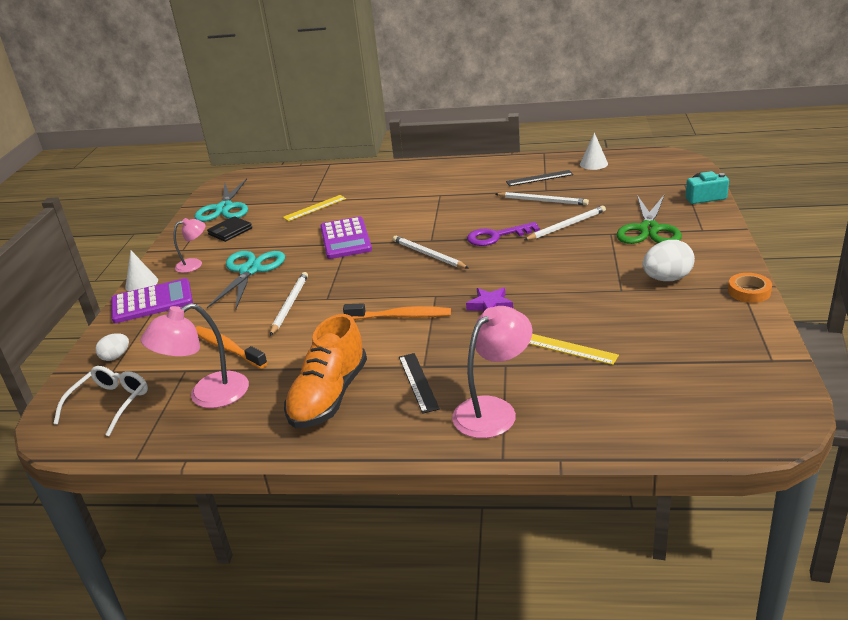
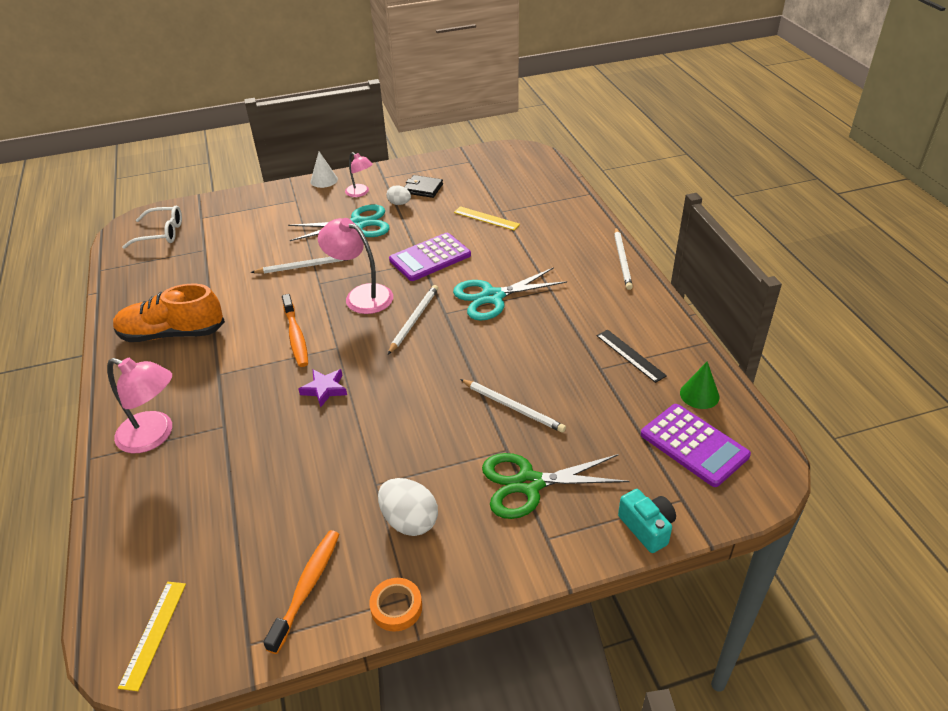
camera: 65 degrees right, 10 degrees up
white egg [95,333,129,361] -> white egg moved to [387,185,411,205]
purple calculator [111,278,193,323] -> purple calculator moved to [641,404,751,487]
pink lamp [141,303,249,408] -> pink lamp moved to [318,218,393,314]
turquoise scissors [194,179,248,222] -> turquoise scissors moved to [453,267,567,321]
orange toothbrush [195,326,268,369] -> orange toothbrush moved to [263,530,340,654]
black ruler [399,353,440,414] -> none
purple key [467,222,540,246] -> none
white pencil [496,192,589,205] -> white pencil moved to [614,228,633,290]
yellow ruler [529,334,619,365] -> yellow ruler moved to [118,582,186,691]
white cone [580,132,608,170] -> green cone [680,362,720,409]

